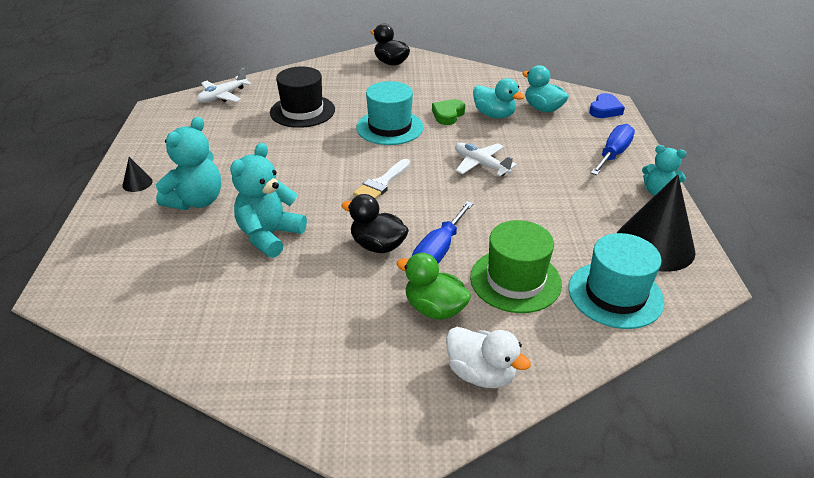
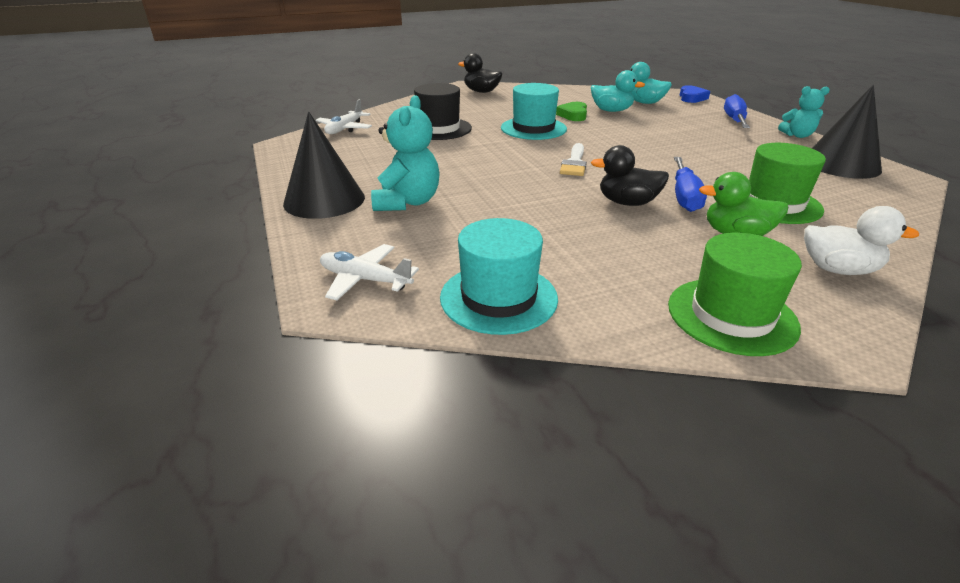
camera: 20 degrees left, 5 degrees down
black cone [123,157,153,192] -> black cone [283,112,365,219], size x2.40
turquoise teddy bear [230,143,307,258] -> none
white plane [455,143,517,176] -> white plane moved to [320,244,419,301]
turquoise hat [569,233,664,329] -> turquoise hat moved to [440,218,558,335]
none -> green hat [668,233,802,356]

